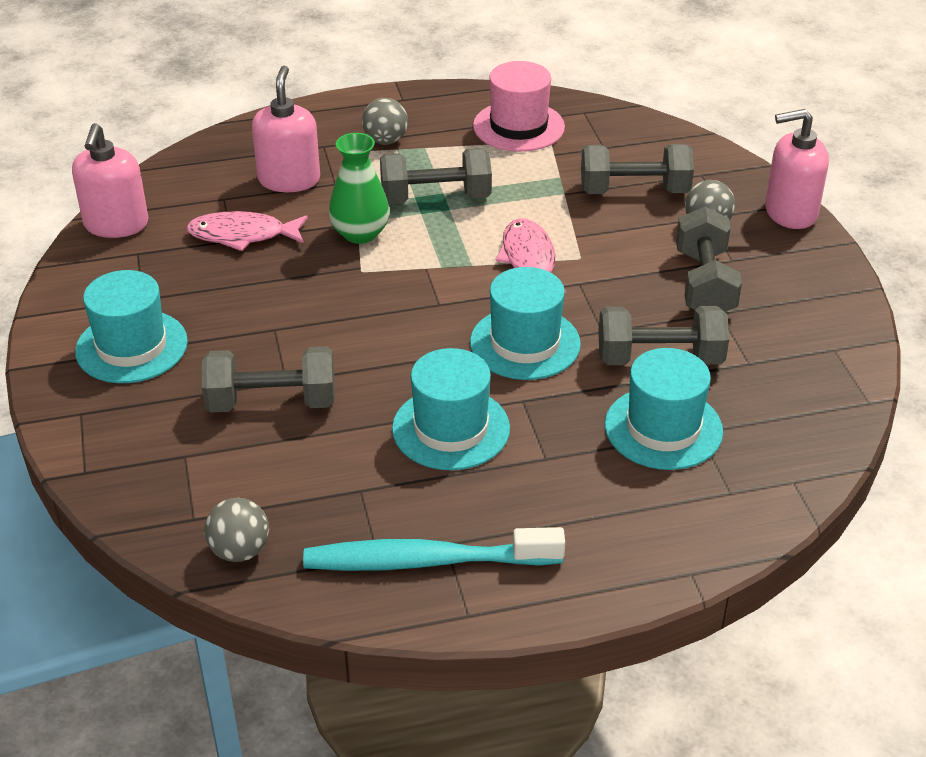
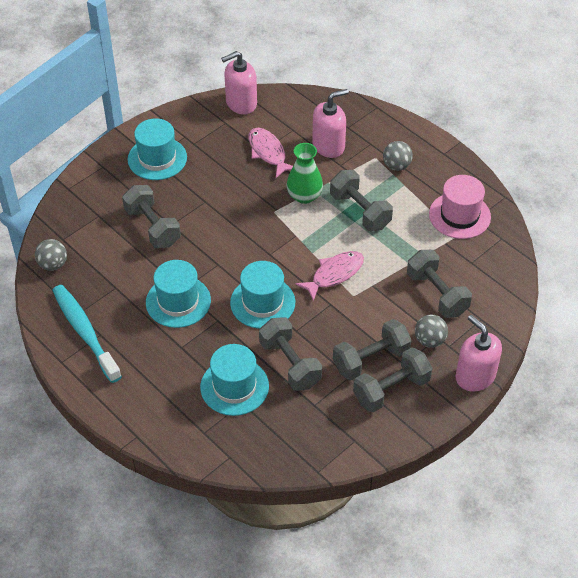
camera: 60 degrees right, 10 degrees up
none -> grey dumbbell [353,348,432,412]

